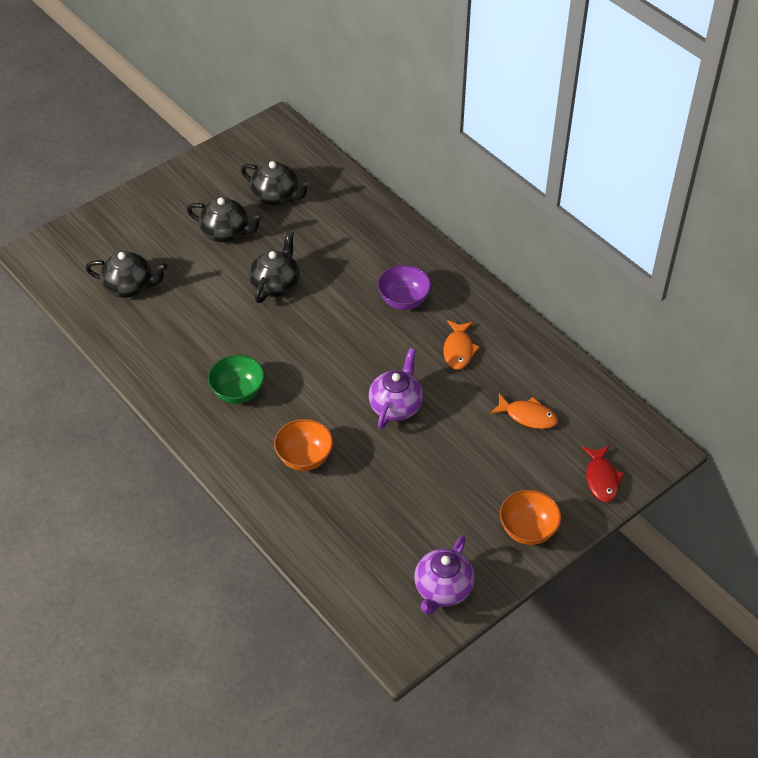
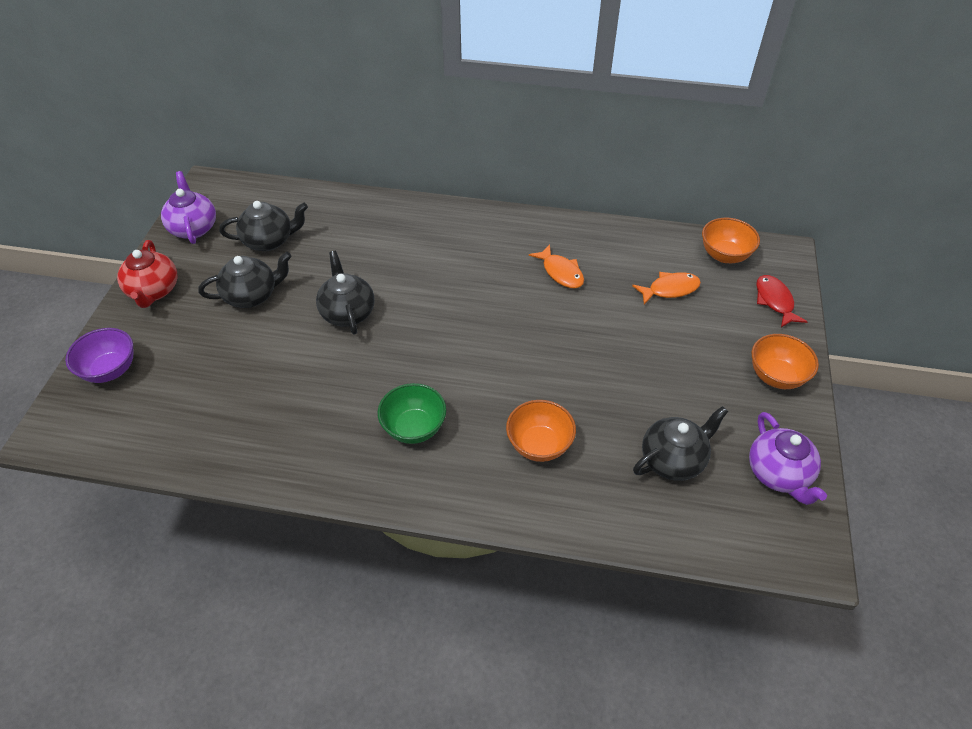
camera: 40 degrees left, 0 degrees up
black teapot [86,251,167,298] -> black teapot moved to [633,406,728,481]
purple teapot [369,348,423,429] -> purple teapot moved to [161,171,216,244]
purple bowl [378,265,431,310] -> purple bowl moved to [65,328,133,383]
red fish [582,446,624,502] -> red fish turned 150 degrees counterclockwise [756,275,808,327]
none -> red teapot [117,240,177,308]
none -> orange bowl [702,218,760,263]

